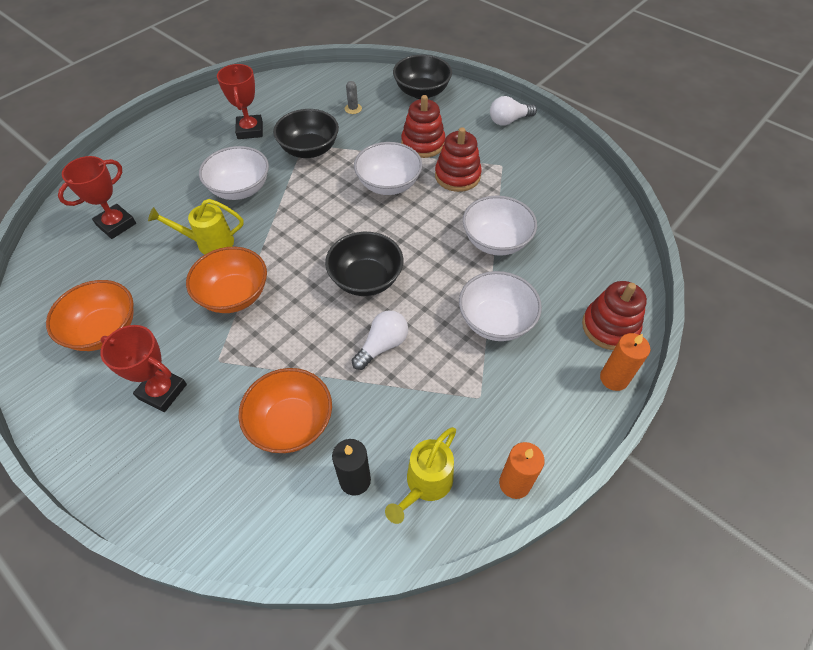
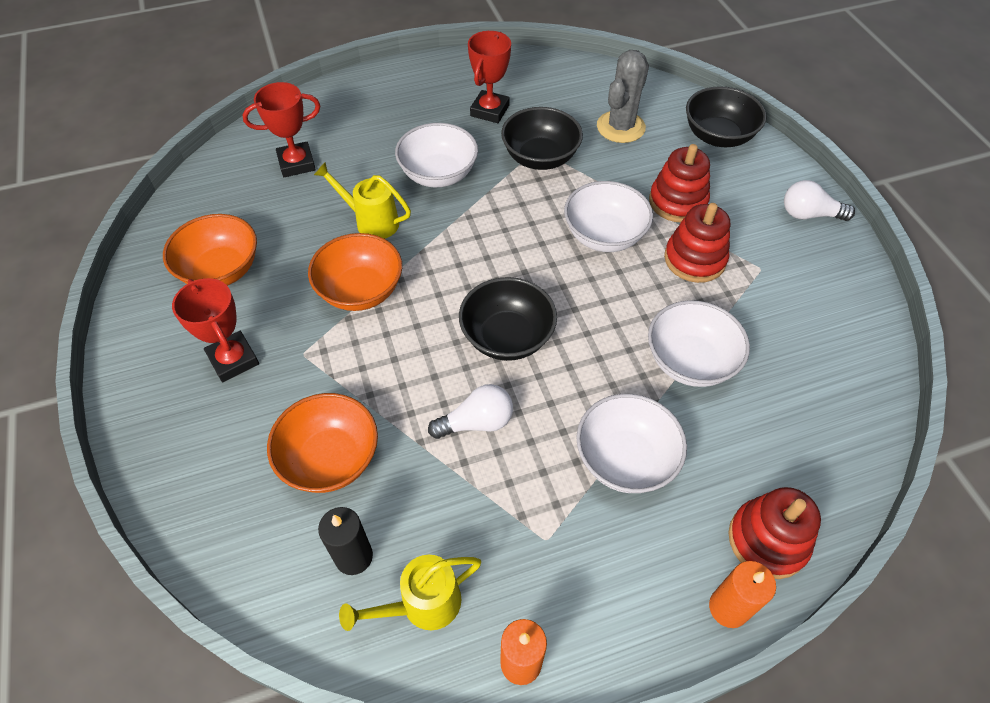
camera: 30 degrees right, 0 degrees up
grey cactus [345,81,362,114] -> grey cactus [597,50,649,143], size x2.17

